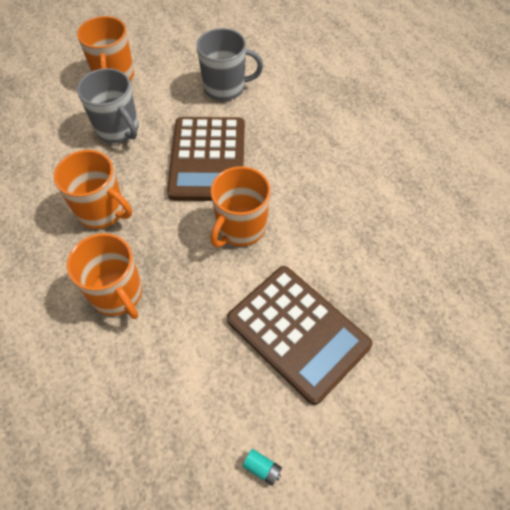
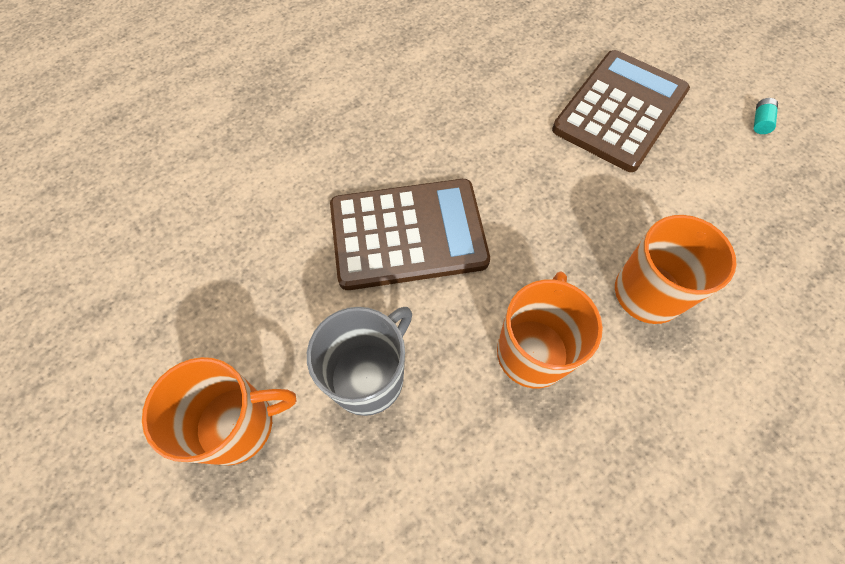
camera: 100 degrees left, 5 degrees up
grey mug [196,28,263,101] -> none
orange mug [210,166,271,247] -> none

